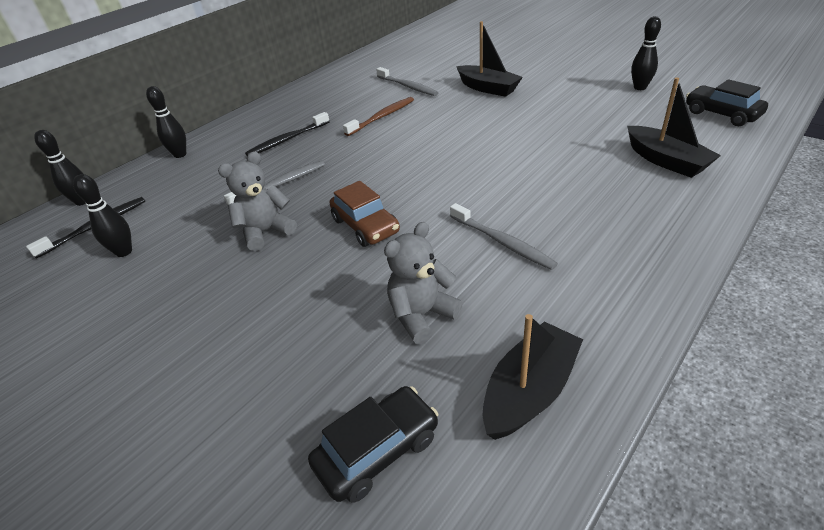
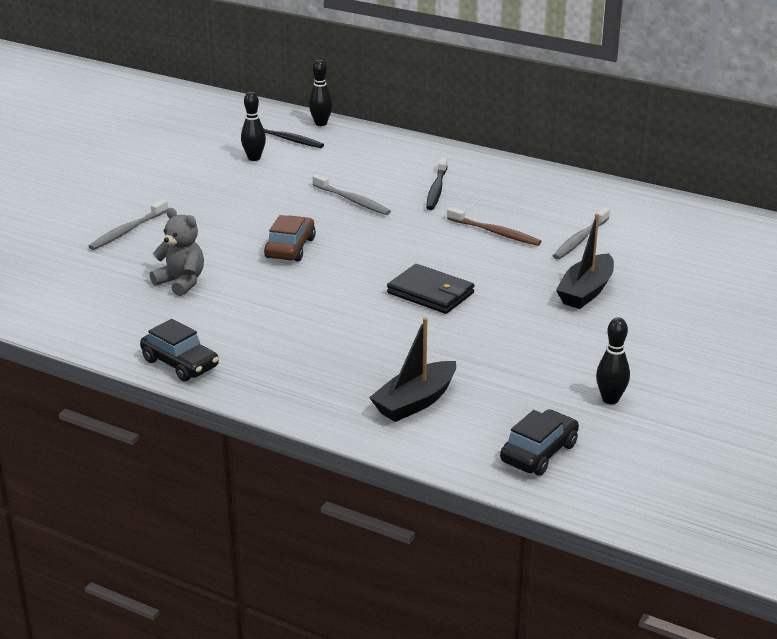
camera: 75 degrees right, 10 degrees down
black bowling pin [146,86,186,158] -> none
grey teddy bear [218,152,297,251] -> none
black toothbrush [245,112,330,156] -> black toothbrush turned 120 degrees counterclockwise [426,157,448,210]
black car [308,386,438,502] -> black car moved to [140,319,219,381]
brown car [330,181,400,247] -> brown car turned 150 degrees clockwise [264,215,316,262]
grey toothbrush [450,203,558,270] -> grey toothbrush moved to [88,199,168,250]
black boat [483,314,583,440] -> none
none -> black wallet [387,264,474,314]

